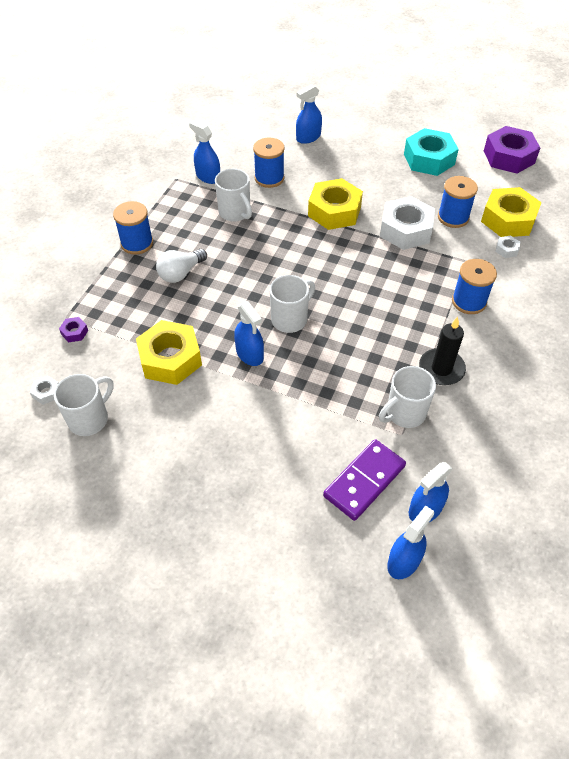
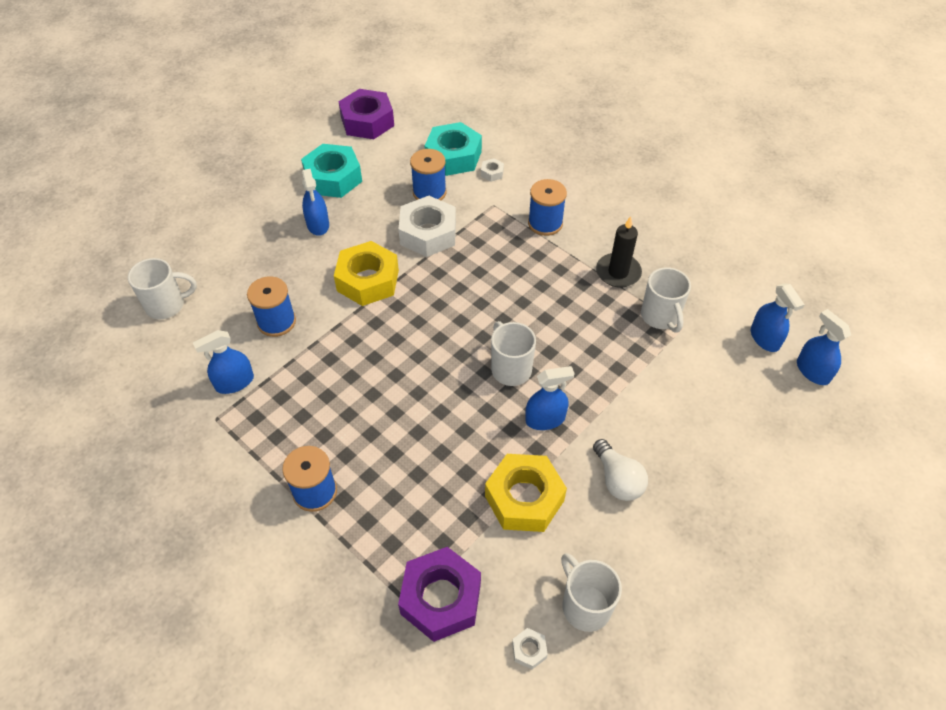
camera: 70 degrees left, 0 degrees up
purple nut [59,317,88,343] -> purple nut [398,547,481,642], size x2.39
white light bulb [156,249,207,283] -> white light bulb moved to [593,439,648,501]
white mug [215,169,252,222] -> white mug moved to [128,258,197,320]
blue spray bottle [296,84,322,144] -> blue spray bottle moved to [302,169,329,236]
purple domino [323,439,406,521] -> none
yellow nut [481,187,542,237] -> turquoise nut [425,122,482,176]

